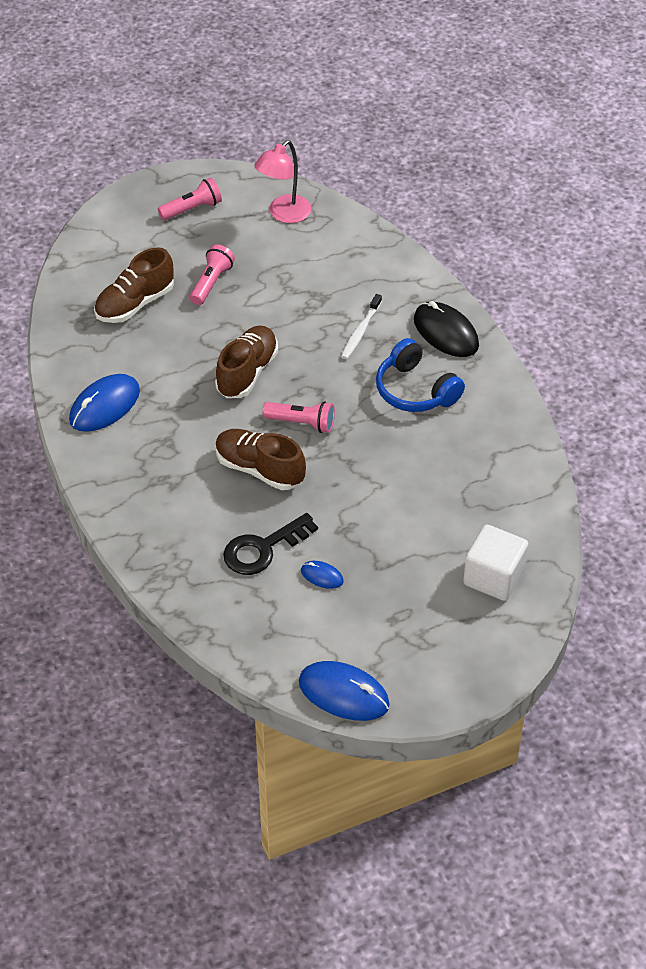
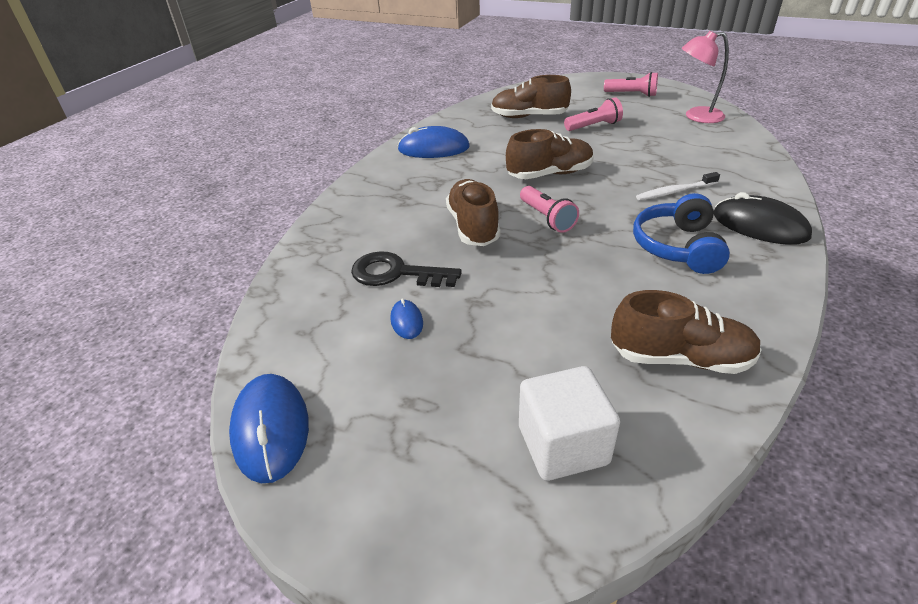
camera: 50 degrees right, 10 degrees down
black mouse [414,301,479,357] -> black mouse turned 60 degrees counterclockwise [714,192,812,245]
none -> brown shoe [611,290,762,374]

